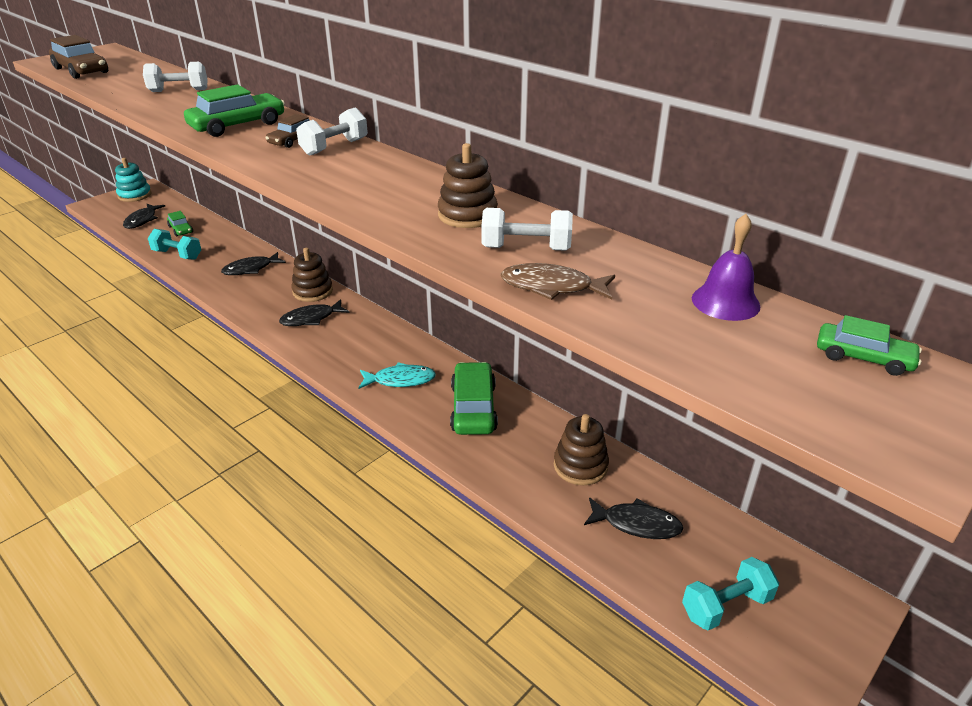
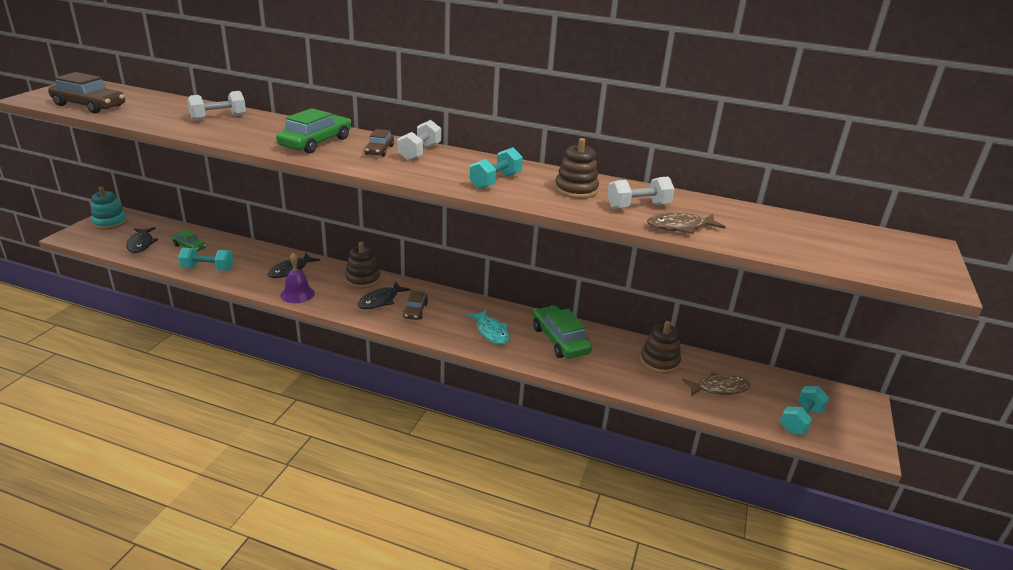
camera: 25 degrees left, 5 degrees down
turquoise fish [359,362,436,389] -> turquoise fish turned 90 degrees clockwise [467,309,510,345]
black fish [584,497,684,539] -> brown fish [682,372,751,396]
purple bell [692,214,760,321] -> purple bell moved to [281,252,315,303]
green car [817,315,922,376] -> none
none -> brown car [403,291,428,320]
none -> turquoise dumbbell [470,147,523,189]

